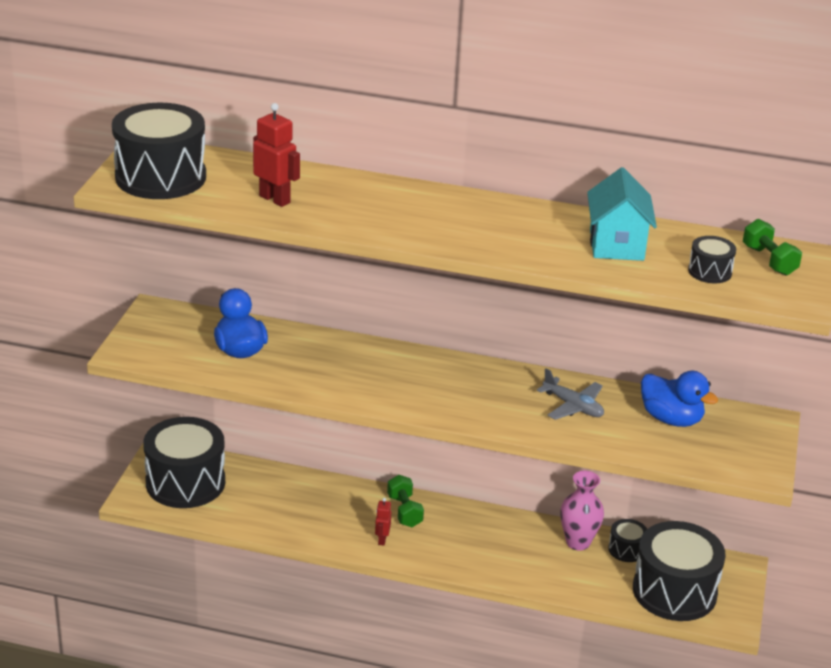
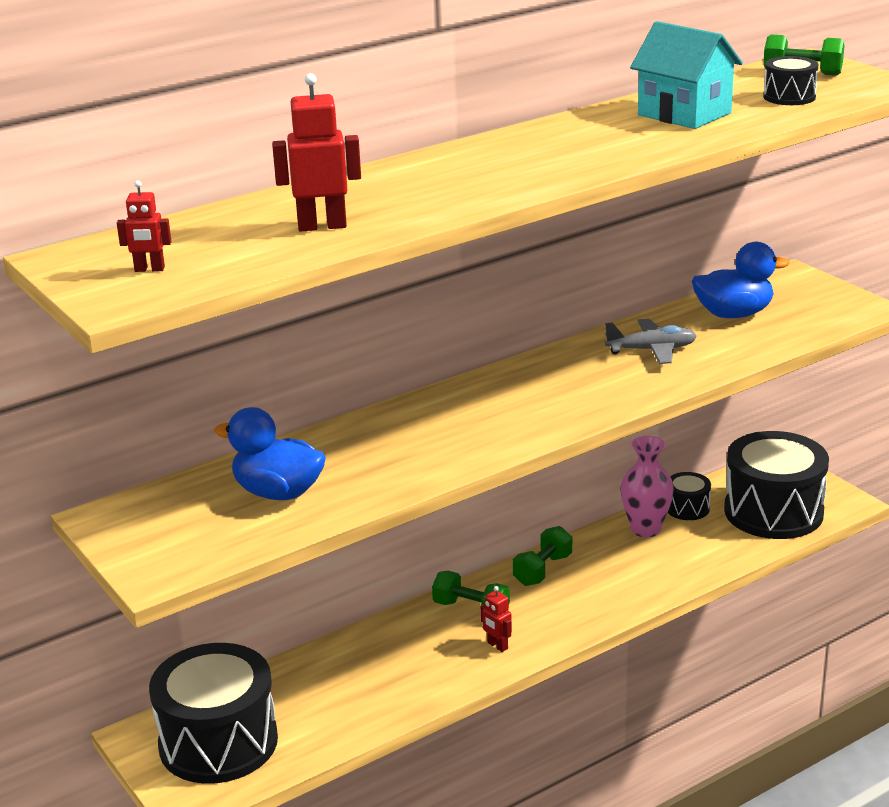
camera: 45 degrees left, 5 degrees down
black drum [112,103,206,199] -> red robot [117,180,172,272]
none -> green dumbbell [513,526,572,586]

